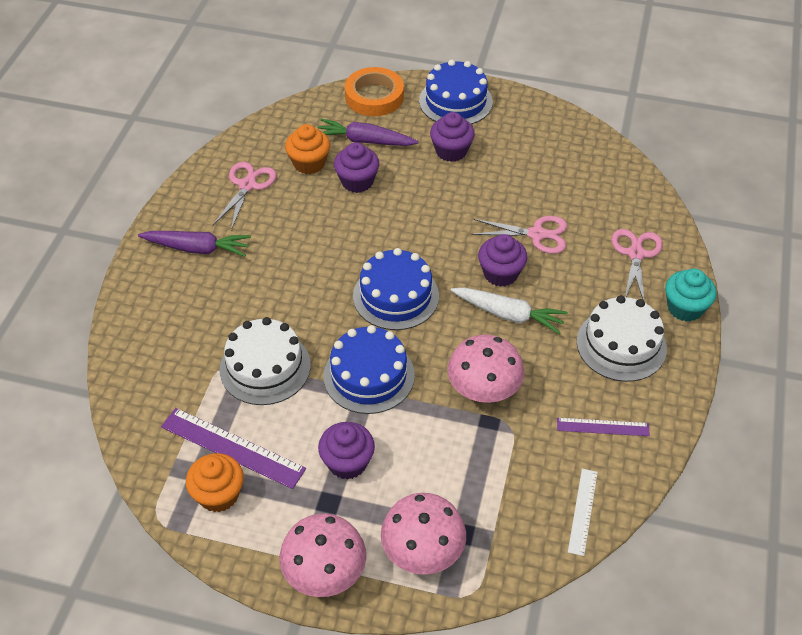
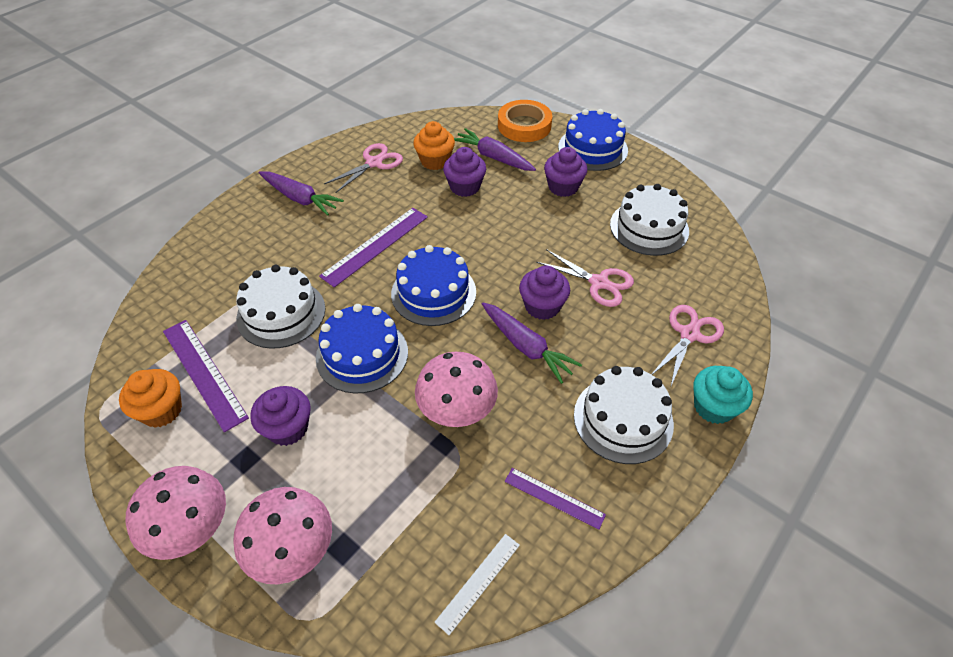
camera: 25 degrees right, 0 degrees up
white carrot [450,287,568,334] -> purple carrot [482,302,582,384]
none -> purple ruler [319,208,428,287]
none -> white cake [610,184,689,256]

